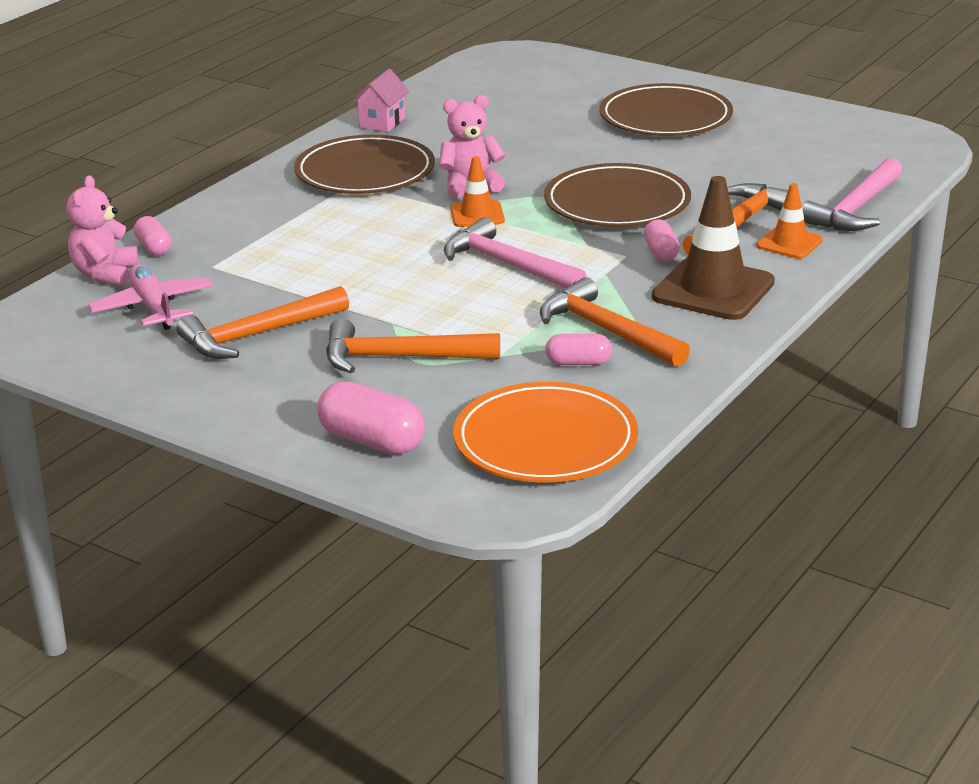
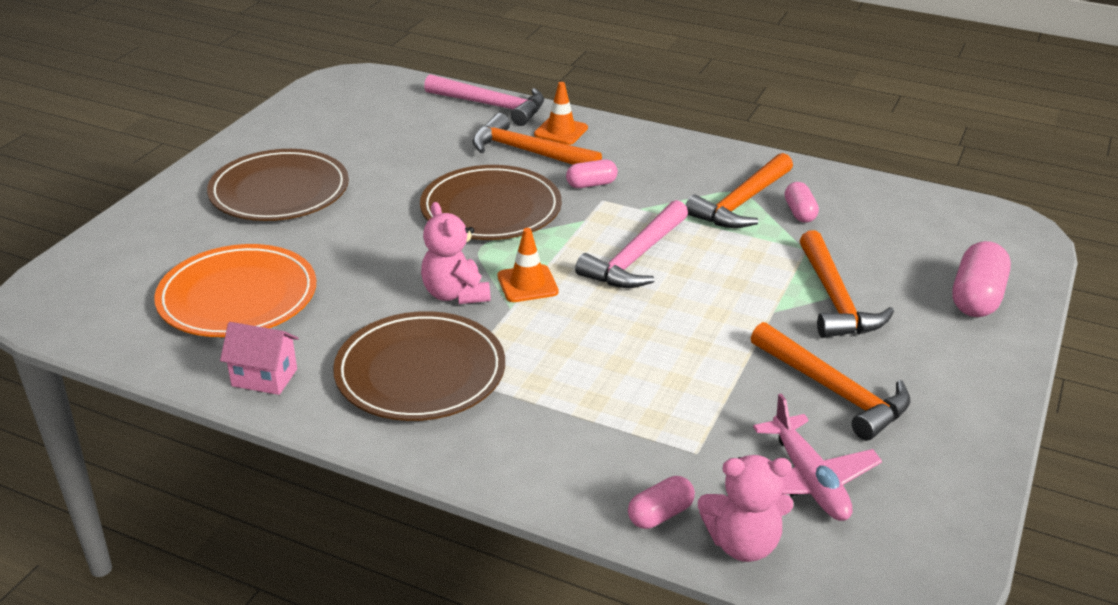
camera: 100 degrees left, 5 degrees up
pink plane [88,264,214,330] -> pink plane turned 75 degrees counterclockwise [753,393,882,521]
orange plate [453,382,638,482] -> orange plate moved to [154,244,316,337]
brown traffic cone [652,176,775,320] -> none

